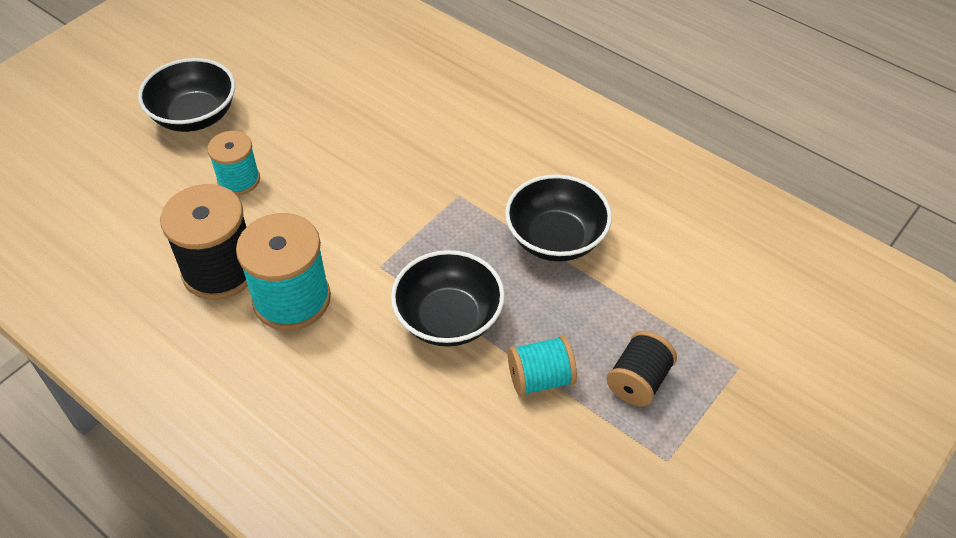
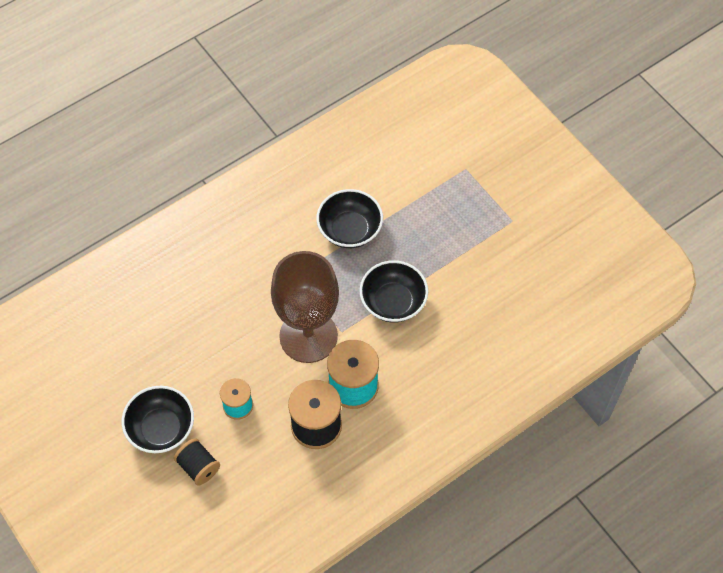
camera: 75 degrees left, 10 degrees up
turquoise spool [508,336,577,396] -> none
black spool [606,331,677,407] -> black spool moved to [174,438,220,486]
none -> brown goblet [271,251,339,363]

